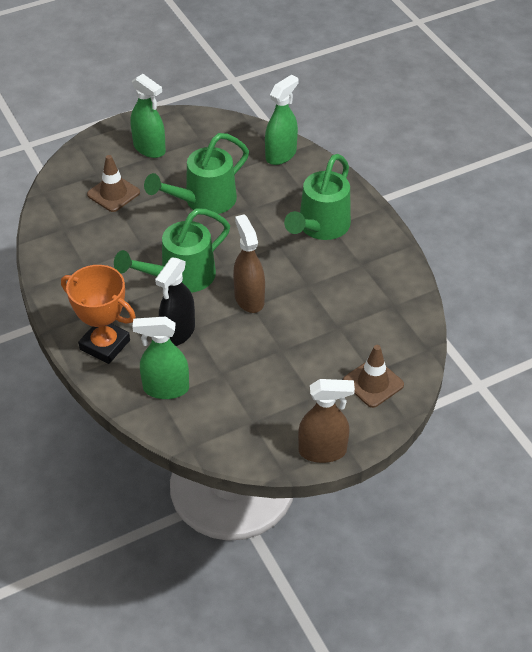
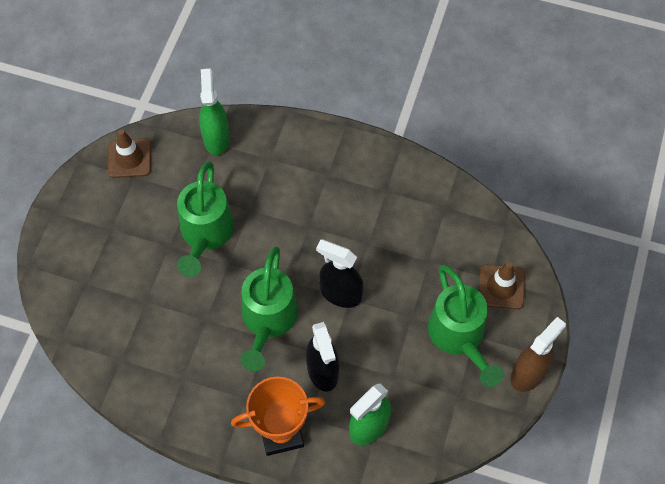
camera: 45 degrees left, 15 degrees up
brown traffic cone [87,155,140,212] -> brown traffic cone moved to [108,129,151,178]
green spray bottle [131,74,166,158] -> none
brown spray bottle [233,214,265,313] -> black spray bottle [316,239,363,308]
green watering can [284,154,351,240] -> green watering can moved to [428,265,504,387]

